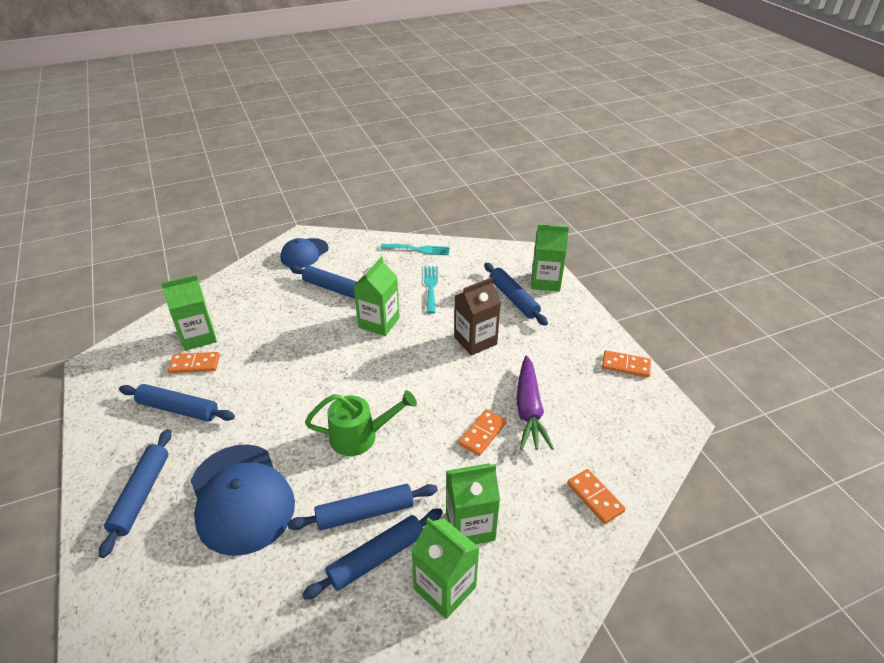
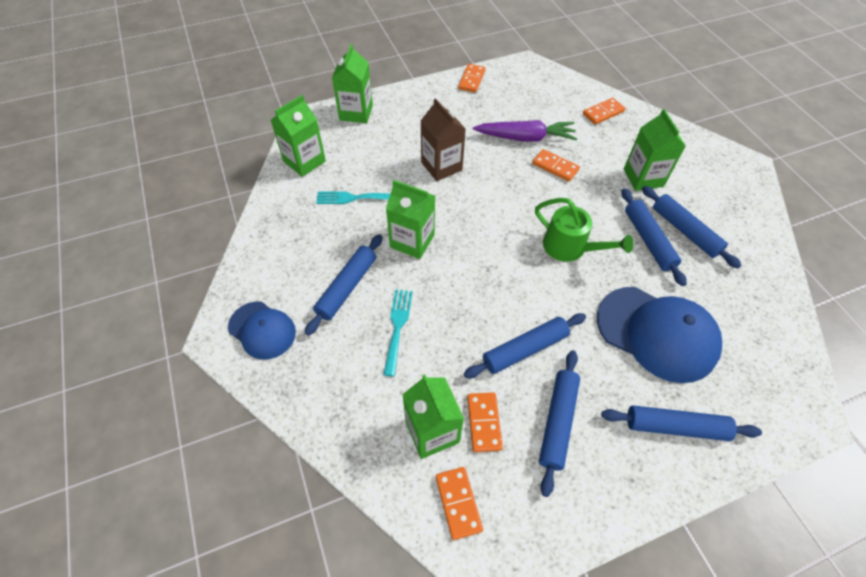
camera: 90 degrees left, 15 degrees up
blue cap [190,445,295,556] -> blue cap turned 60 degrees clockwise [597,287,722,383]
green watering can [305,390,417,456] -> green watering can turned 135 degrees clockwise [535,198,634,262]
turquoise fork [380,244,450,255] -> turquoise fork moved to [383,290,413,376]
green carton [411,517,479,619] -> green carton moved to [271,95,326,177]
blue rolling pin [484,263,548,326] -> blue rolling pin moved to [464,313,586,378]
none -> orange domino [436,467,483,540]

